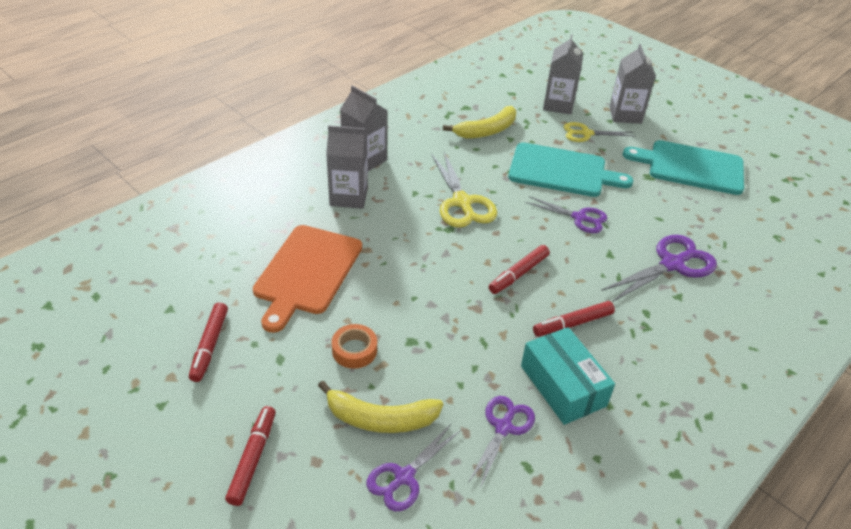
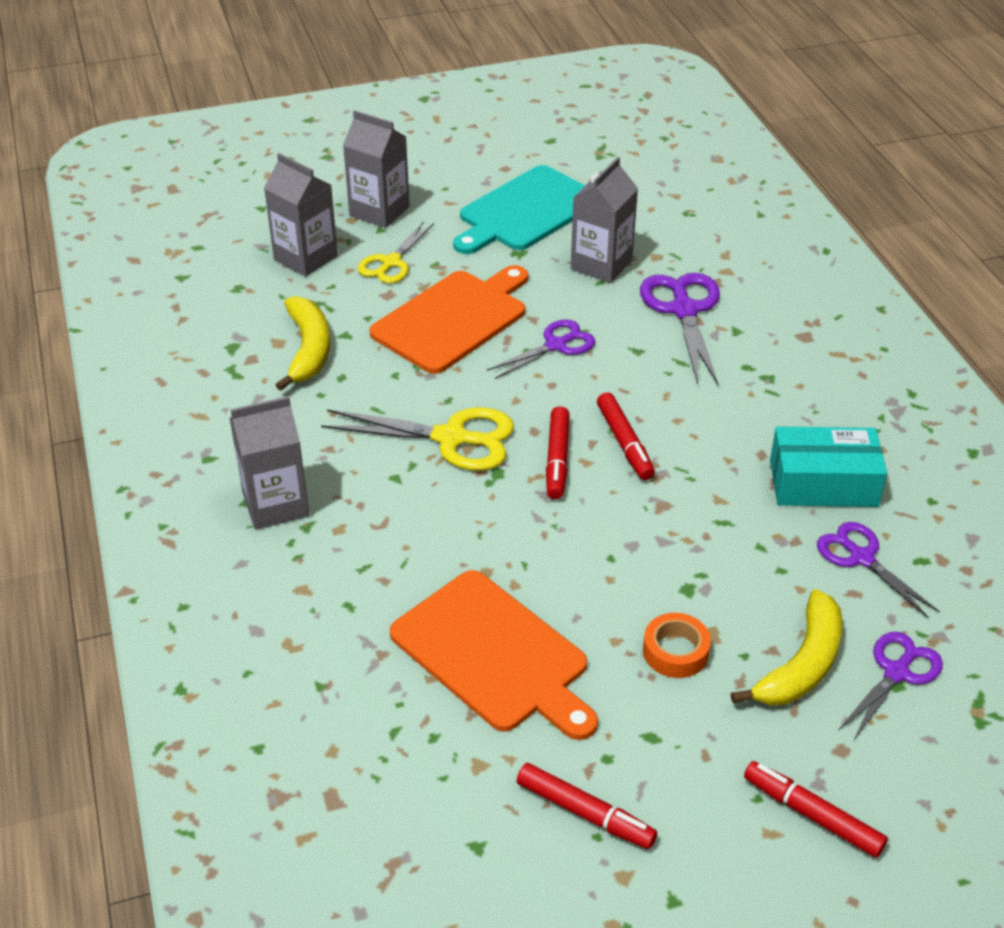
camera: 60 degrees left, 0 degrees up
grey carton [326,125,368,209] -> grey carton moved to [571,157,638,283]
purple scissors [367,424,461,511] -> purple scissors turned 120 degrees counterclockwise [838,632,943,741]
turquoise cutting board [508,143,633,197] -> orange cutting board [369,265,528,374]
red marker [533,301,615,337] -> red marker moved to [546,406,569,499]

